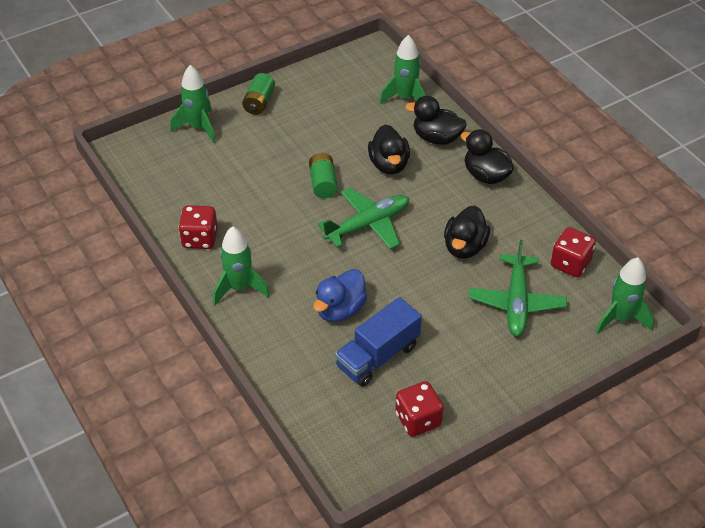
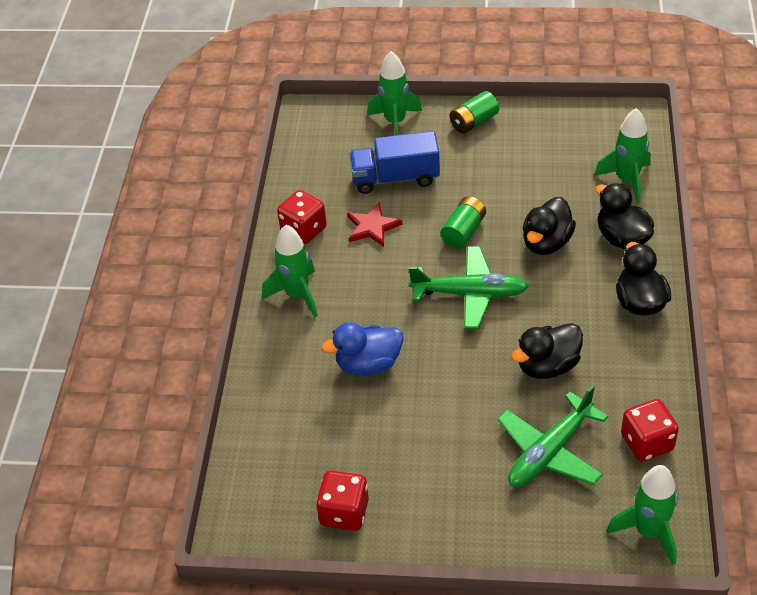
camera: 40 degrees right, 0 degrees up
blue truck [335,297,422,387] -> blue truck moved to [349,131,440,194]
none -> red star [347,202,403,247]

